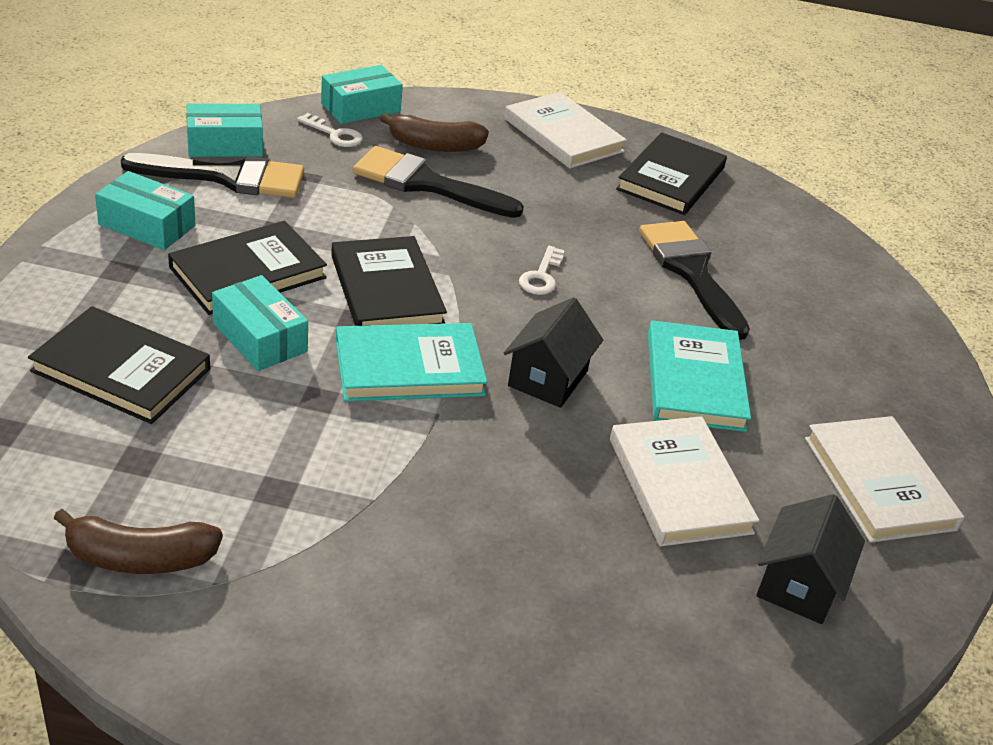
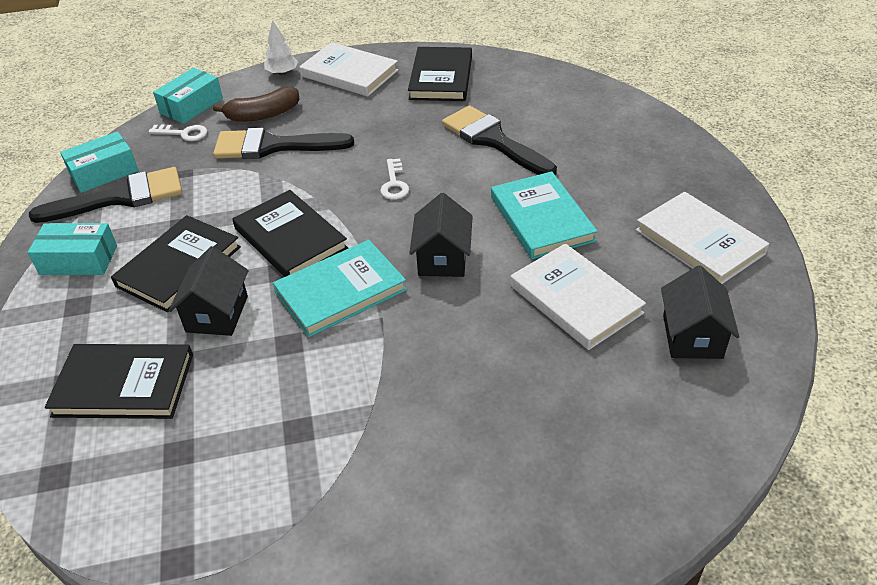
camera: 15 degrees left, 5 degrees up
brown banana [53,509,223,574] -> none
turquoise box [212,275,308,371] -> black house [169,246,249,336]
none -> white tree [264,20,298,76]

